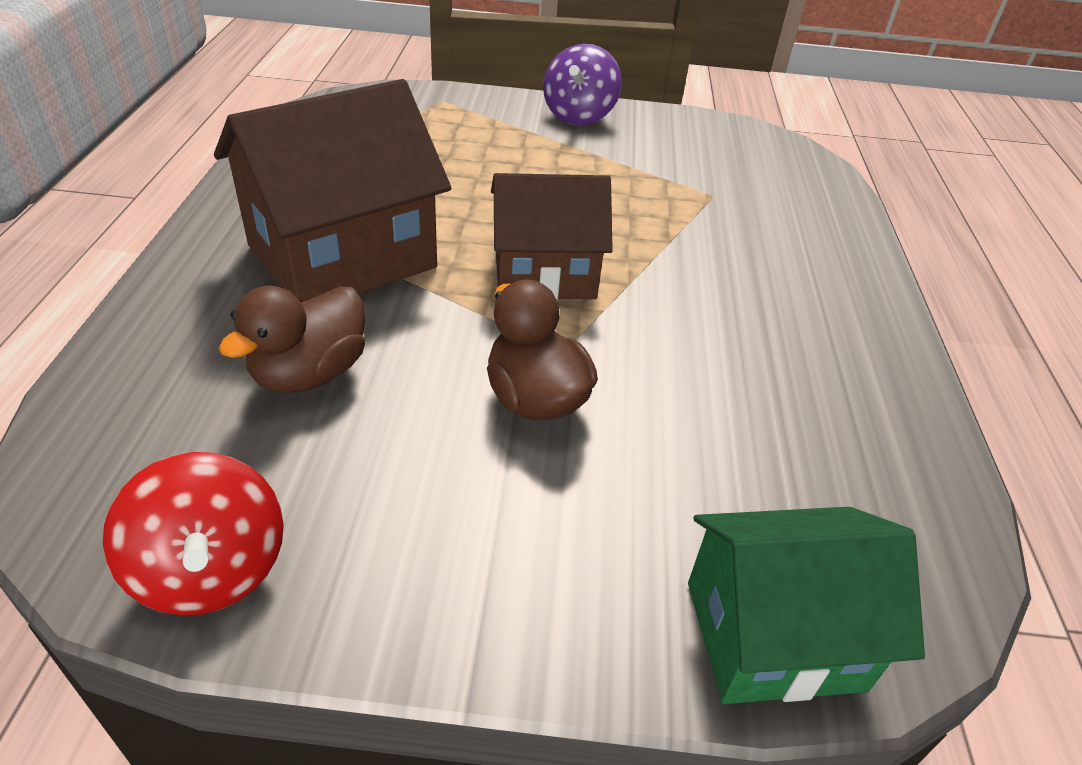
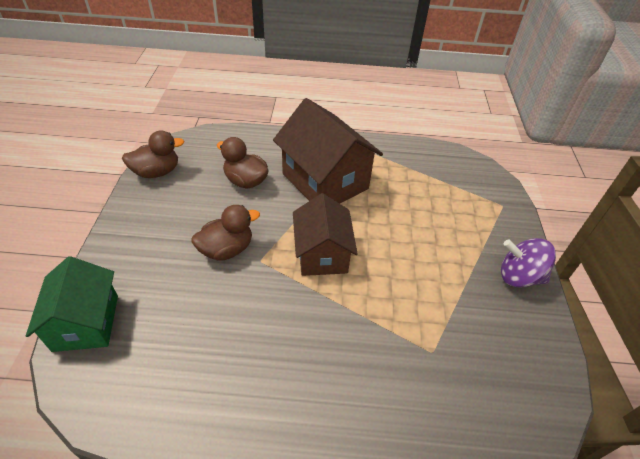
camera: 90 degrees right, 5 degrees up
red spinning top [103,452,284,615] -> brown duck [122,130,184,178]

